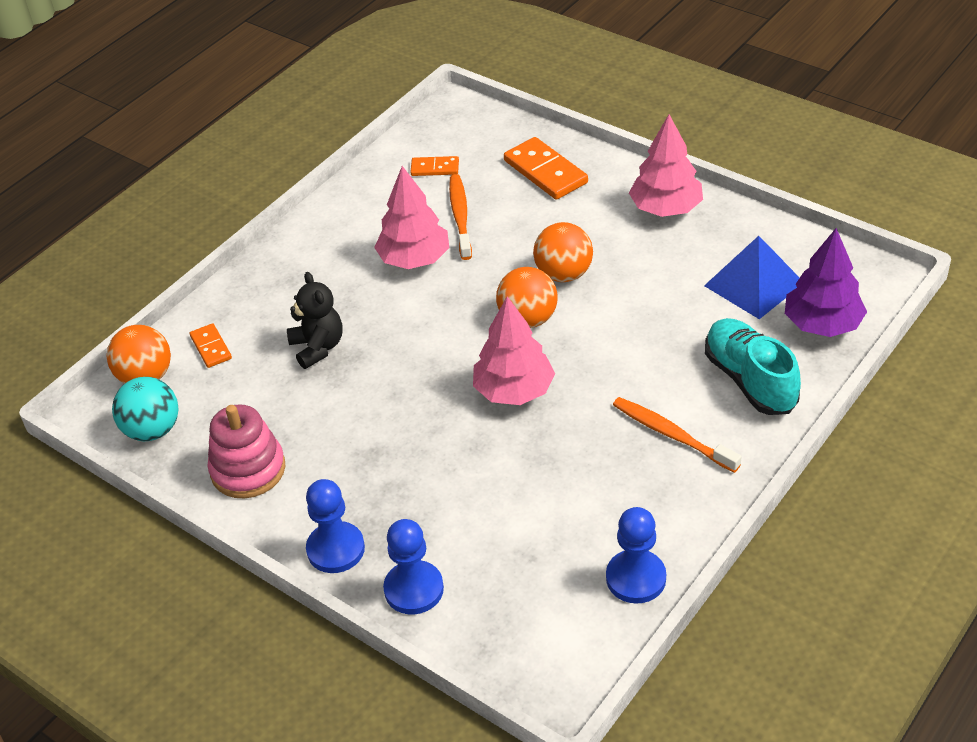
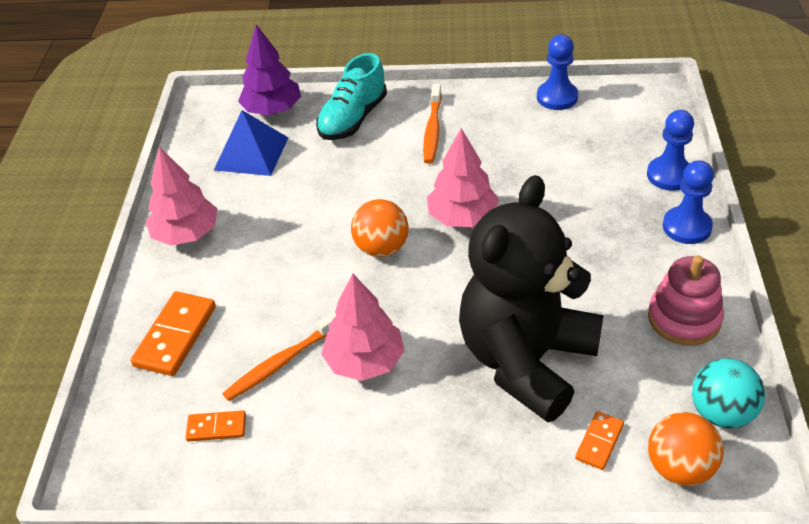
camera: 125 degrees left, 0 degrees up
black teddy bear [287,272,343,369] -> black teddy bear [459,175,603,422], size x2.30
orange domino [410,156,459,176] -> orange domino turned 60 degrees counterclockwise [185,411,246,442]
orange ball [533,222,593,282] -> none

